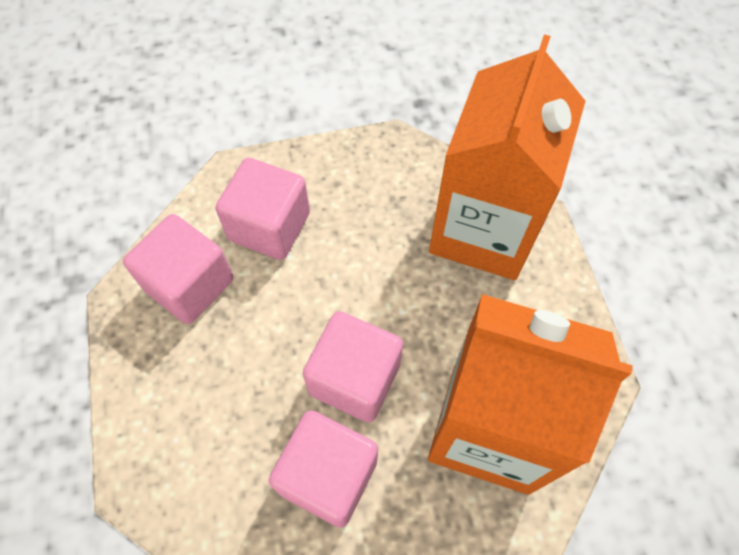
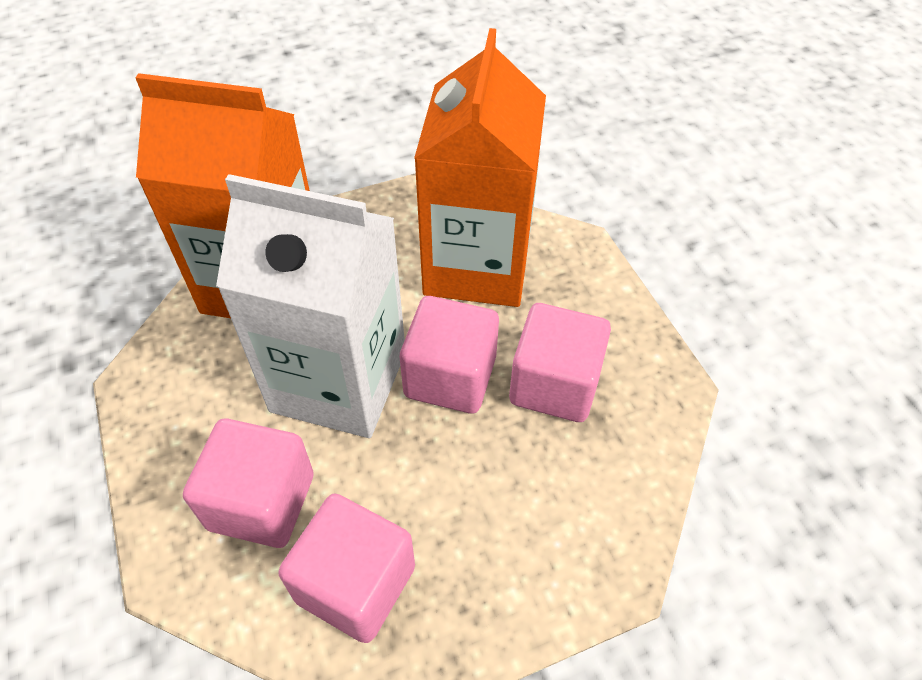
camera: 100 degrees left, 10 degrees down
none -> white carton [216,174,405,438]

